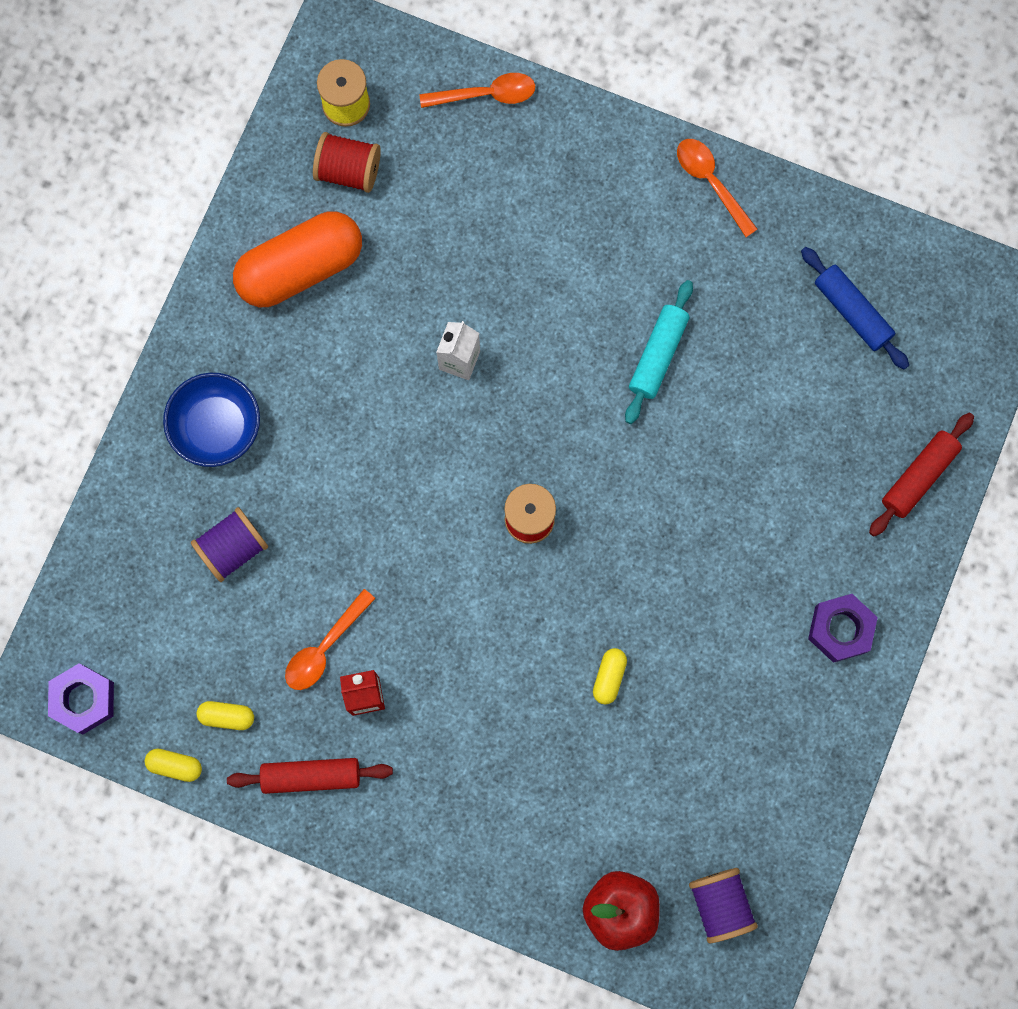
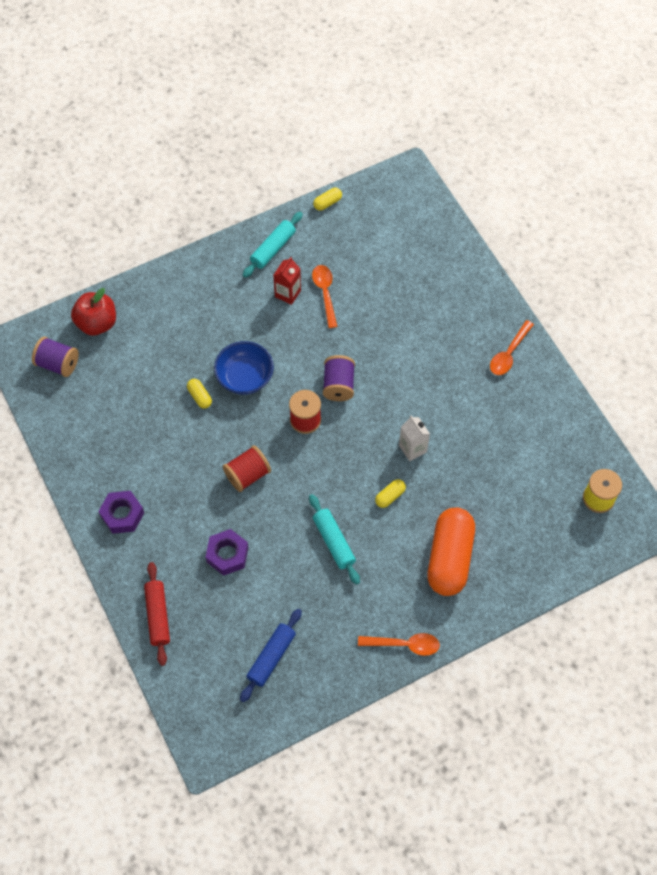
camera: 130 degrees right, 15 degrees down
purple nut [48,663,114,734] -> purple nut moved to [206,529,248,576]
blue bowl [163,373,260,467] -> blue bowl moved to [214,341,274,395]
purple spool [191,507,268,582] -> purple spool moved to [323,355,355,401]
yellow capsule [197,701,254,730] -> yellow capsule moved to [375,479,406,508]
red rolling pin [227,758,393,794] -> turquoise rolling pin [242,212,303,278]
orange capsule [233,212,362,307] -> orange capsule moved to [427,508,475,596]
red spool [313,132,381,193] -> red spool moved to [223,446,271,492]
orange spoon [420,73,535,108] -> orange spoon moved to [490,320,534,375]
blue rolling pin [801,247,909,370] -> blue rolling pin turned 60 degrees counterclockwise [240,609,302,702]

